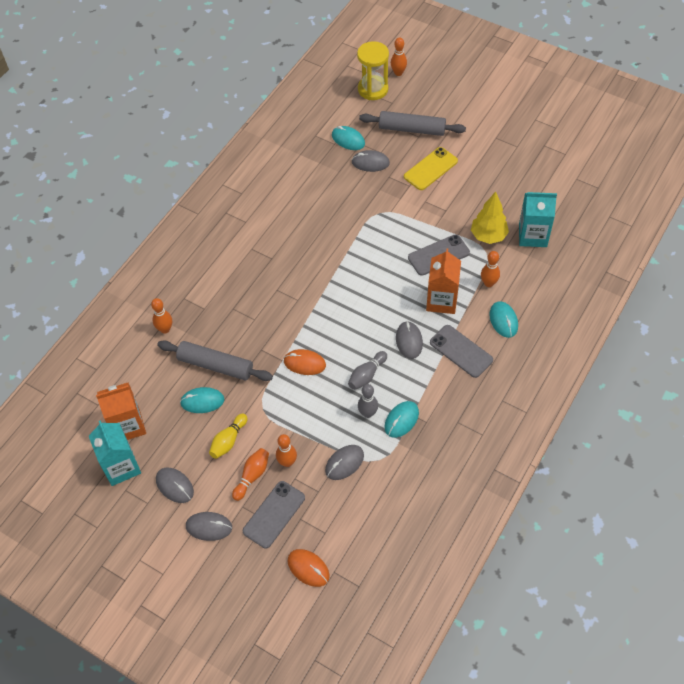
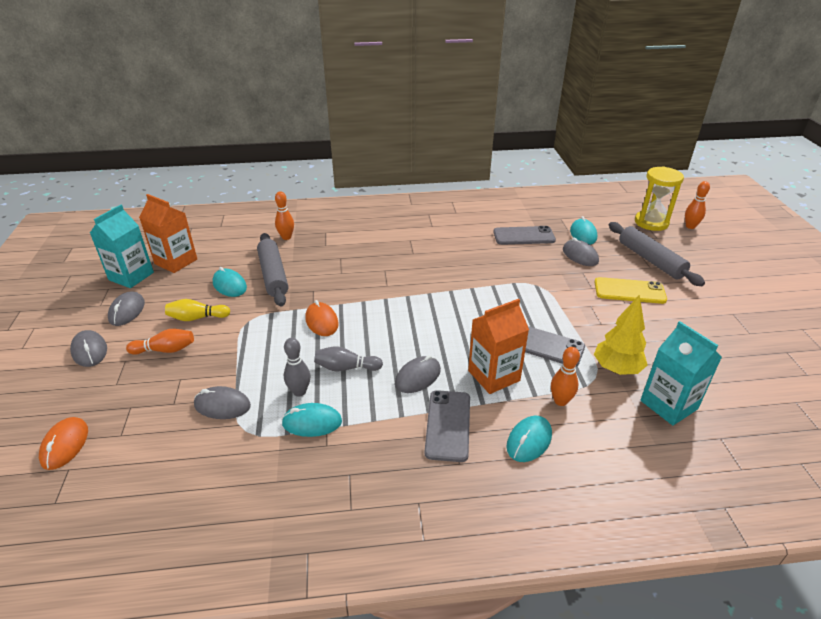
camera: 50 degrees right, 20 degrees down
grey phone [243,481,305,548] -> grey phone moved to [493,226,556,245]
orange bowling pin [276,434,297,467] -> none

